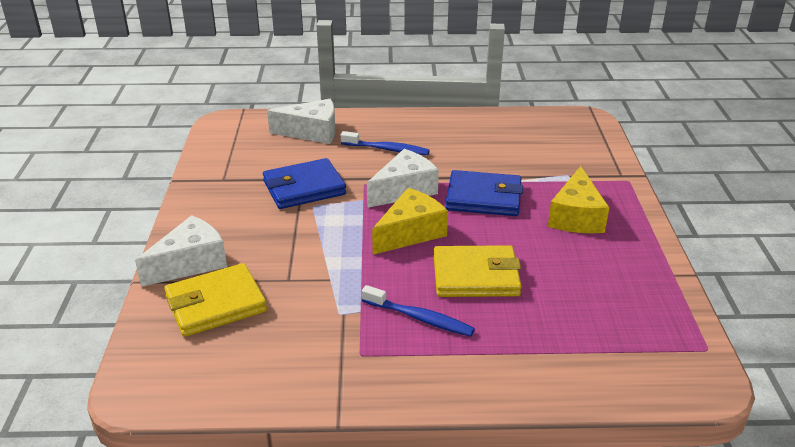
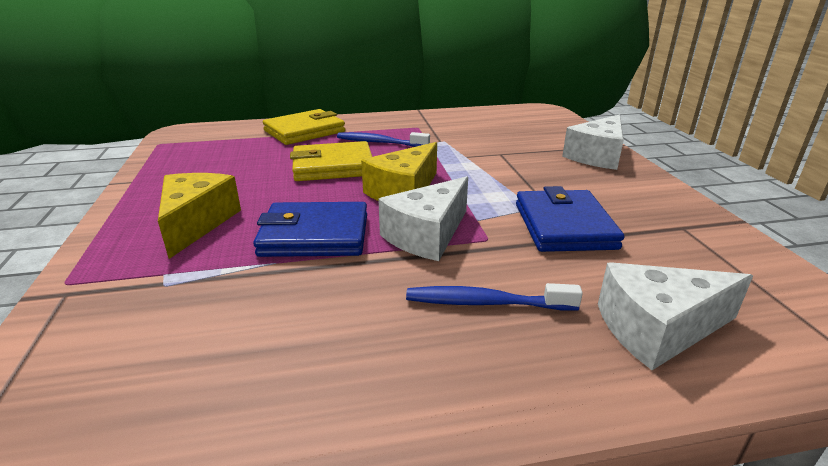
camera: 170 degrees right, 5 degrees down
yellow wallet [164,263,267,337] -> yellow wallet moved to [263,109,345,145]
blue wallet [263,158,346,209] -> blue wallet turned 60 degrees counterclockwise [516,186,624,252]

